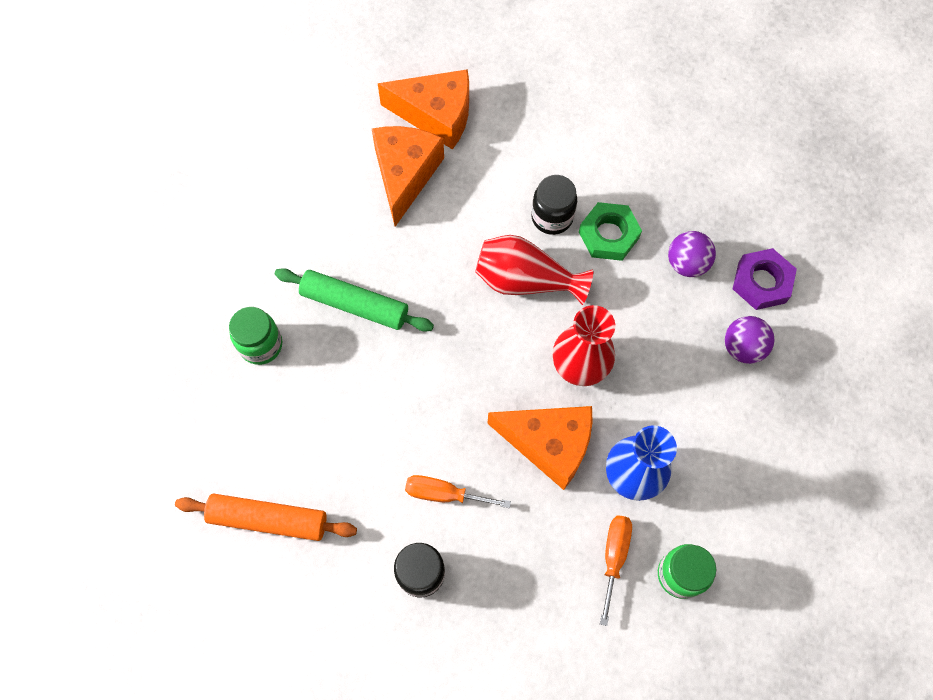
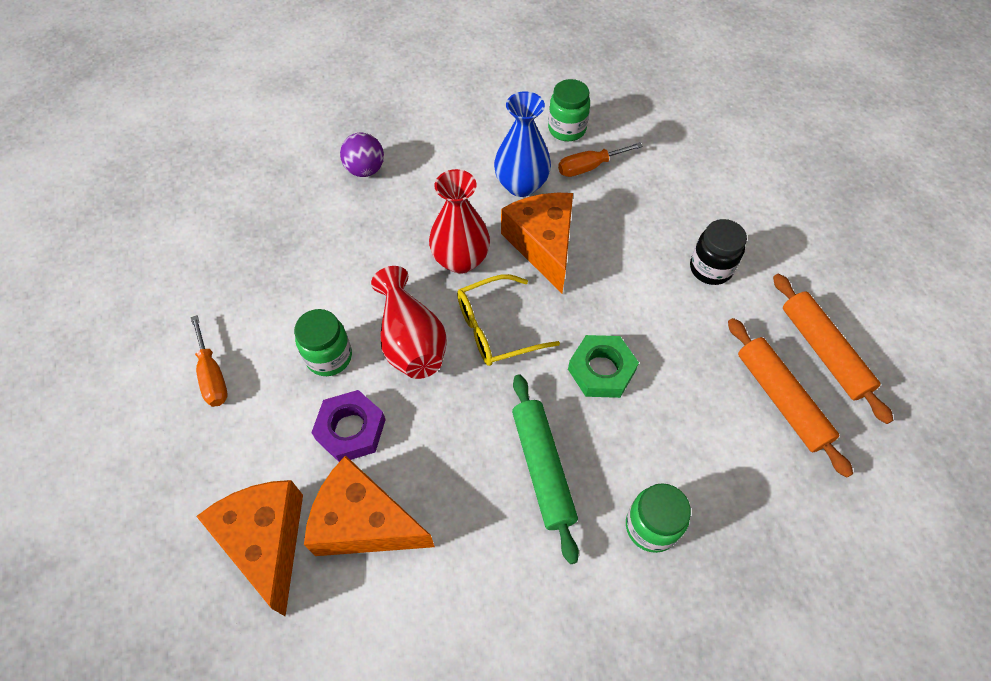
camera: 125 degrees left, 10 degrees down
orange cheese [372,126,444,227] -> orange cheese turned 45 degrees clockwise [304,455,435,556]
orange screwdriver [405,475,511,508] -> orange screwdriver moved to [190,315,228,407]
black jar [531,175,577,235] -> green jar [294,309,352,376]
green nut [579,202,642,261] -> green nut moved to [568,335,639,398]
purple ball [668,231,716,277] -> none
purple nut [733,248,797,310] -> purple nut moved to [311,390,386,462]
none -> yellow glasses [457,274,560,366]
none -> orange rolling pin [773,274,893,424]

